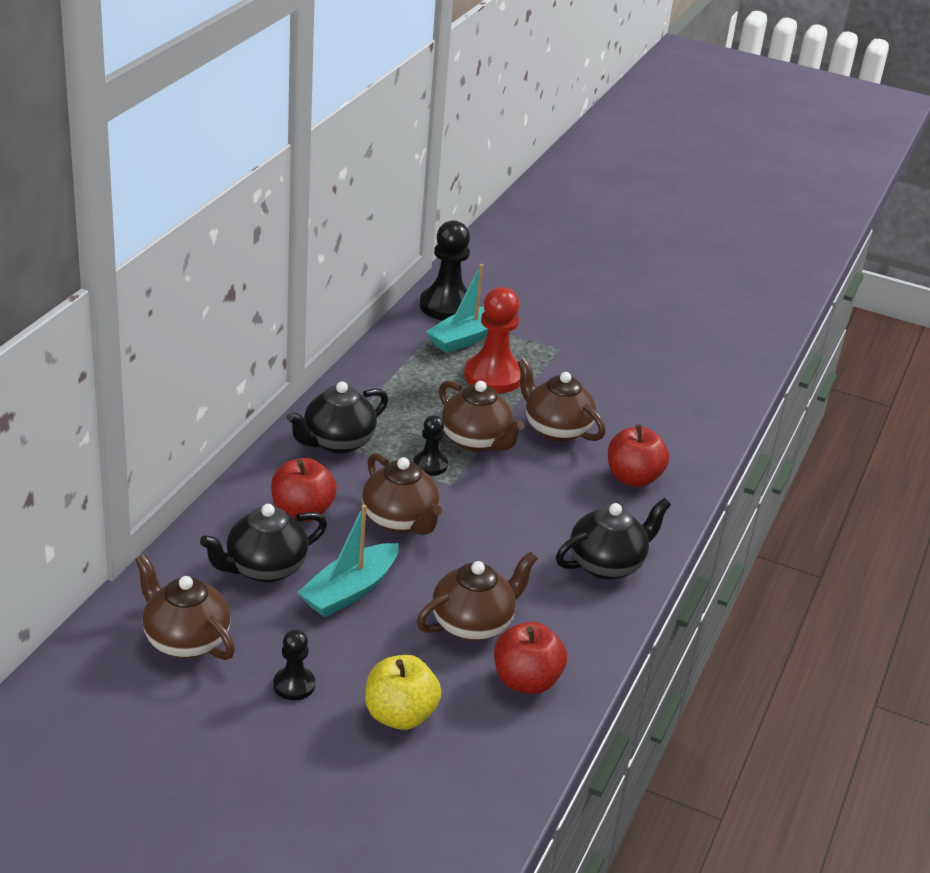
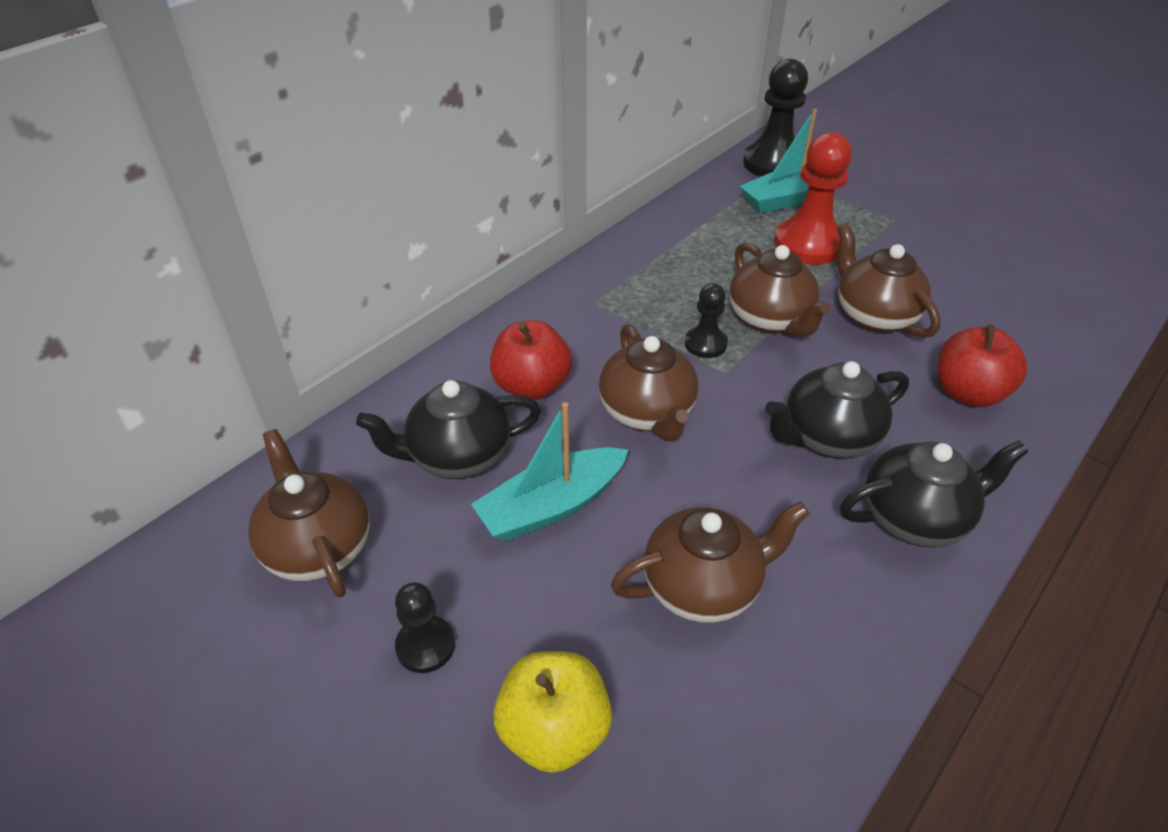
camera: 20 degrees right, 10 degrees up
black teapot [287,382,388,454] -> black teapot moved to [765,361,909,459]
red apple [494,622,567,694] -> none

